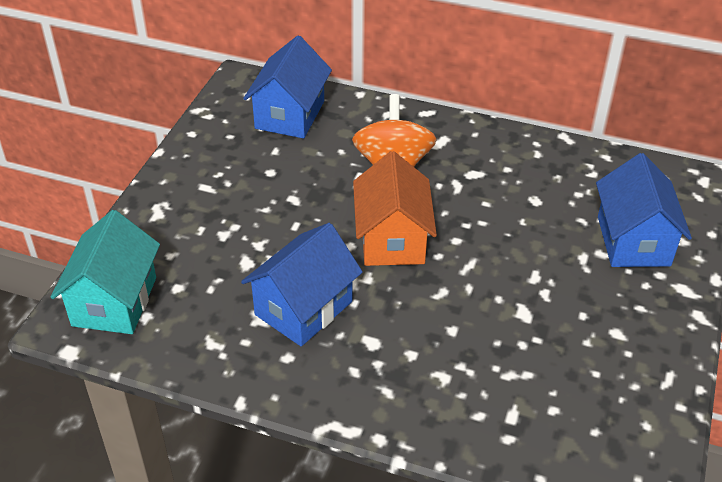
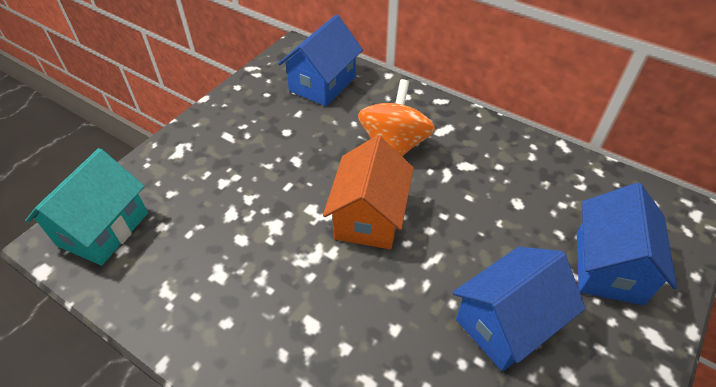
camera: 15 degrees right, 5 degrees up
blue house [241,223,363,346] -> blue house moved to [452,247,586,371]

